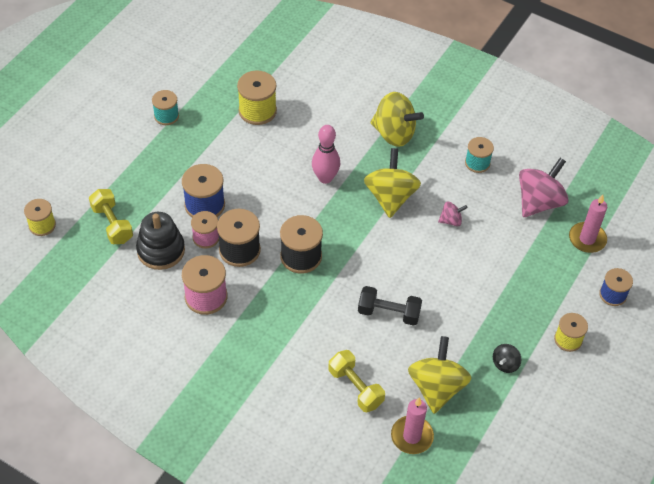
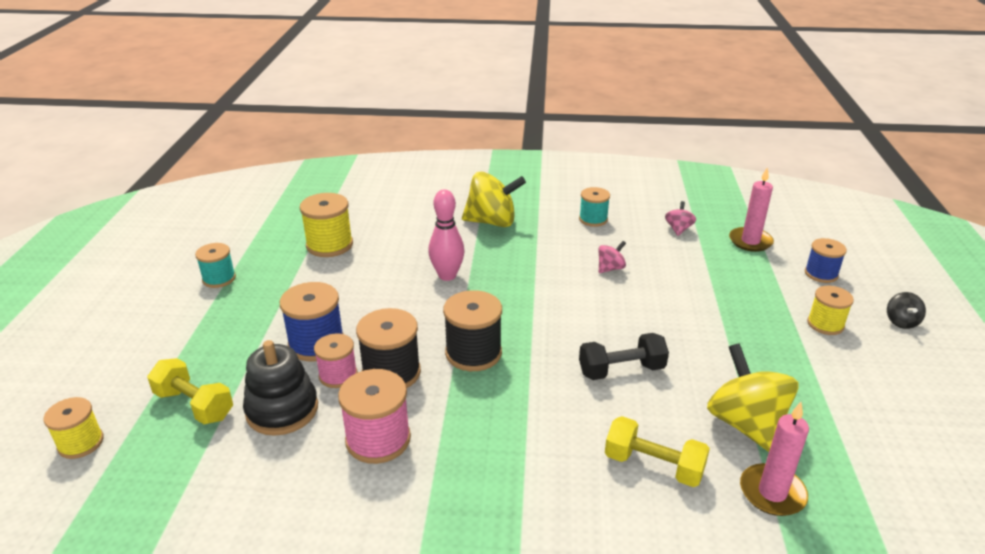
camera: 25 degrees left, 20 degrees down
yellow spinning top [364,148,421,218] -> none
black spinning top [493,344,521,373] -> black spinning top moved to [887,292,926,329]
pink spinning top [519,158,569,217] -> pink spinning top [665,201,696,236], size x0.48

